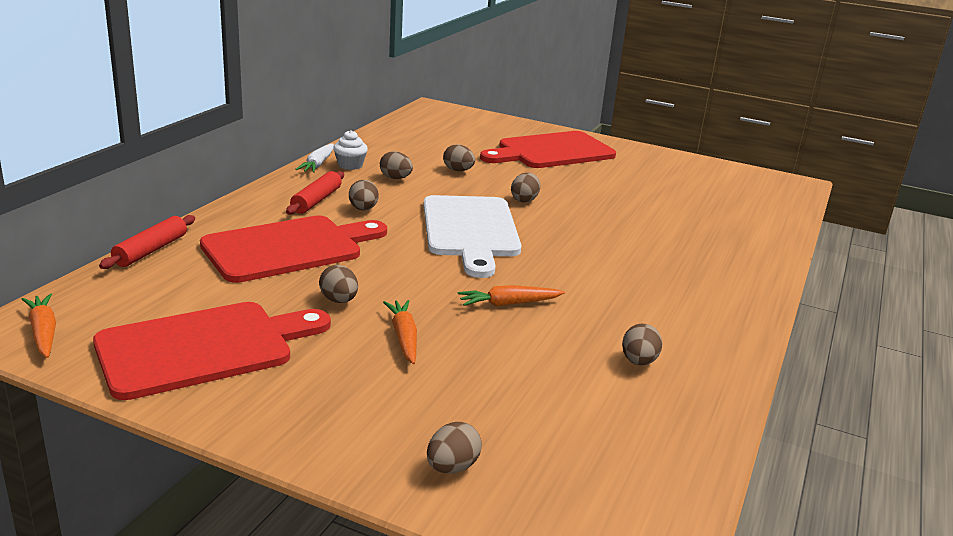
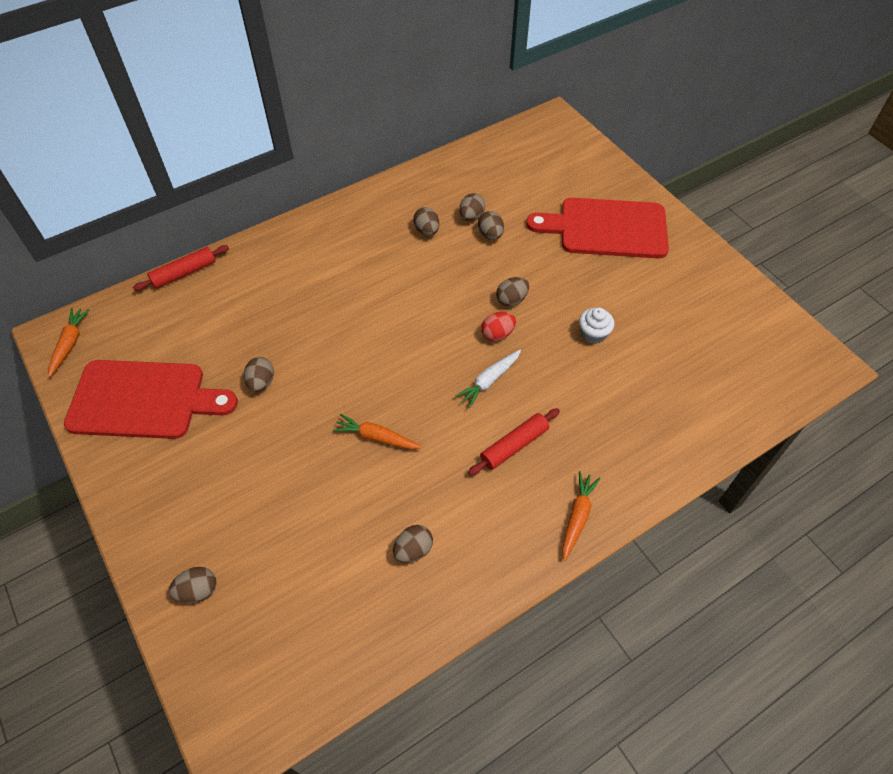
camera: 35 degrees right, 30 degrees up
red cutting board [200,215,387,283] -> none
red rolling pin [286,171,344,215] -> red rolling pin moved to [468,408,560,476]
white carrot [295,144,334,173] -> white carrot moved to [455,350,521,408]
white cupcake [333,130,368,170] -> white cupcake moved to [579,307,614,344]
brown egg [349,180,379,210] -> brown egg moved to [459,193,485,221]
orange carrot [383,300,417,364] -> orange carrot moved to [562,471,601,561]
white cutting board [423,195,522,278] -> none
none -> red egg [481,312,516,341]

